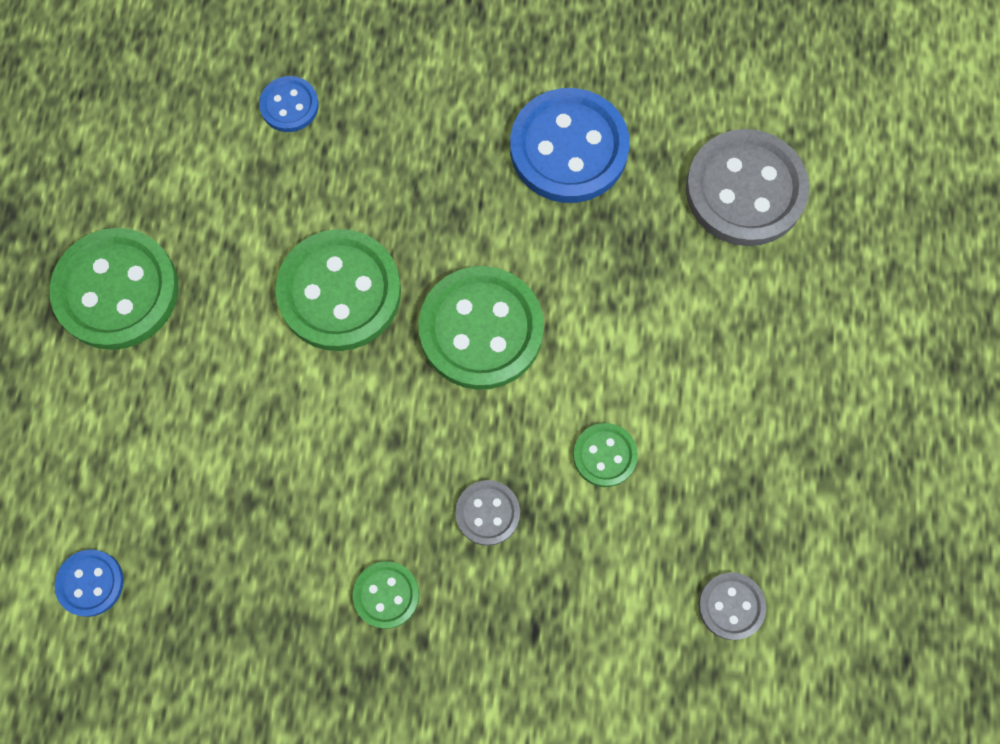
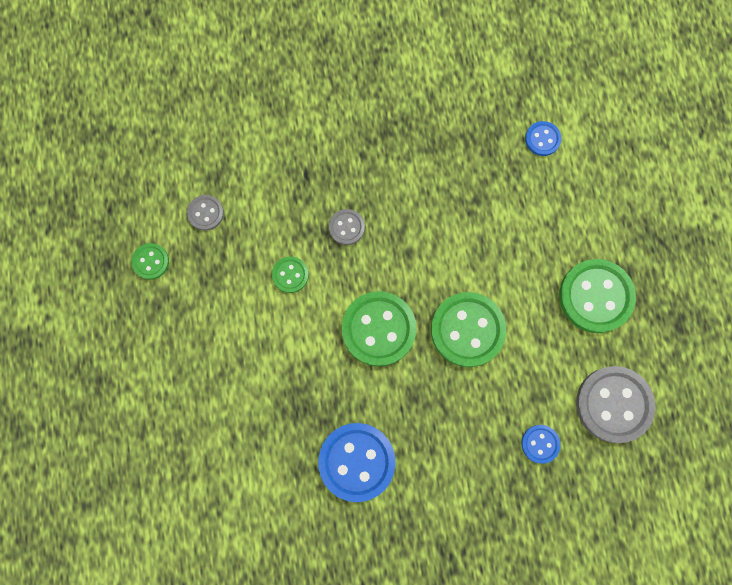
camera: 165 degrees right, 5 degrees up
green button [353,561,419,629] -> green button moved to [131,243,169,280]
grey button [686,129,809,246] -> grey button moved to [576,366,655,443]

